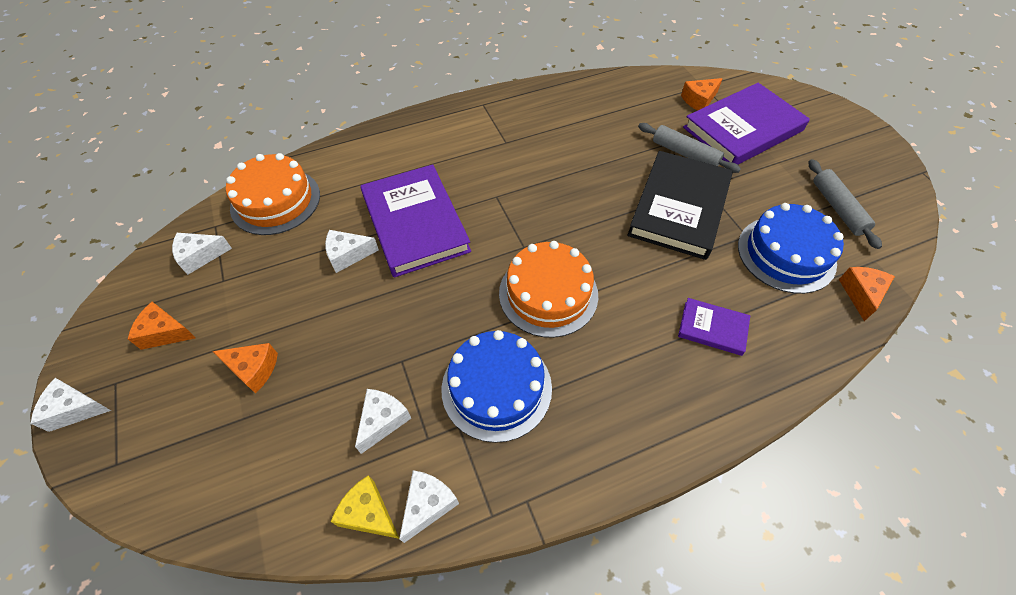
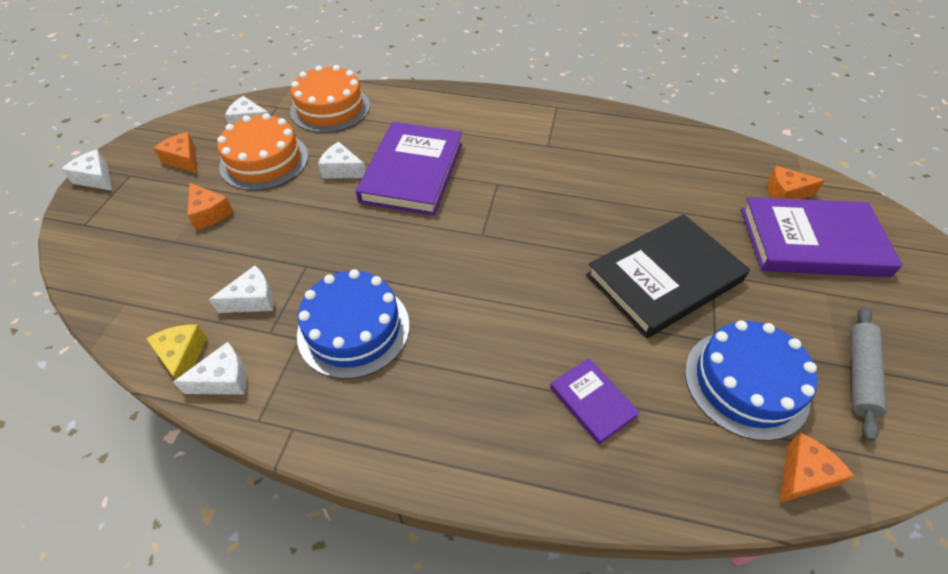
camera: 35 degrees right, 5 degrees down
orange cake [499,241,598,338] -> orange cake moved to [217,113,308,191]
grey rolling pin [638,123,741,173] -> none

